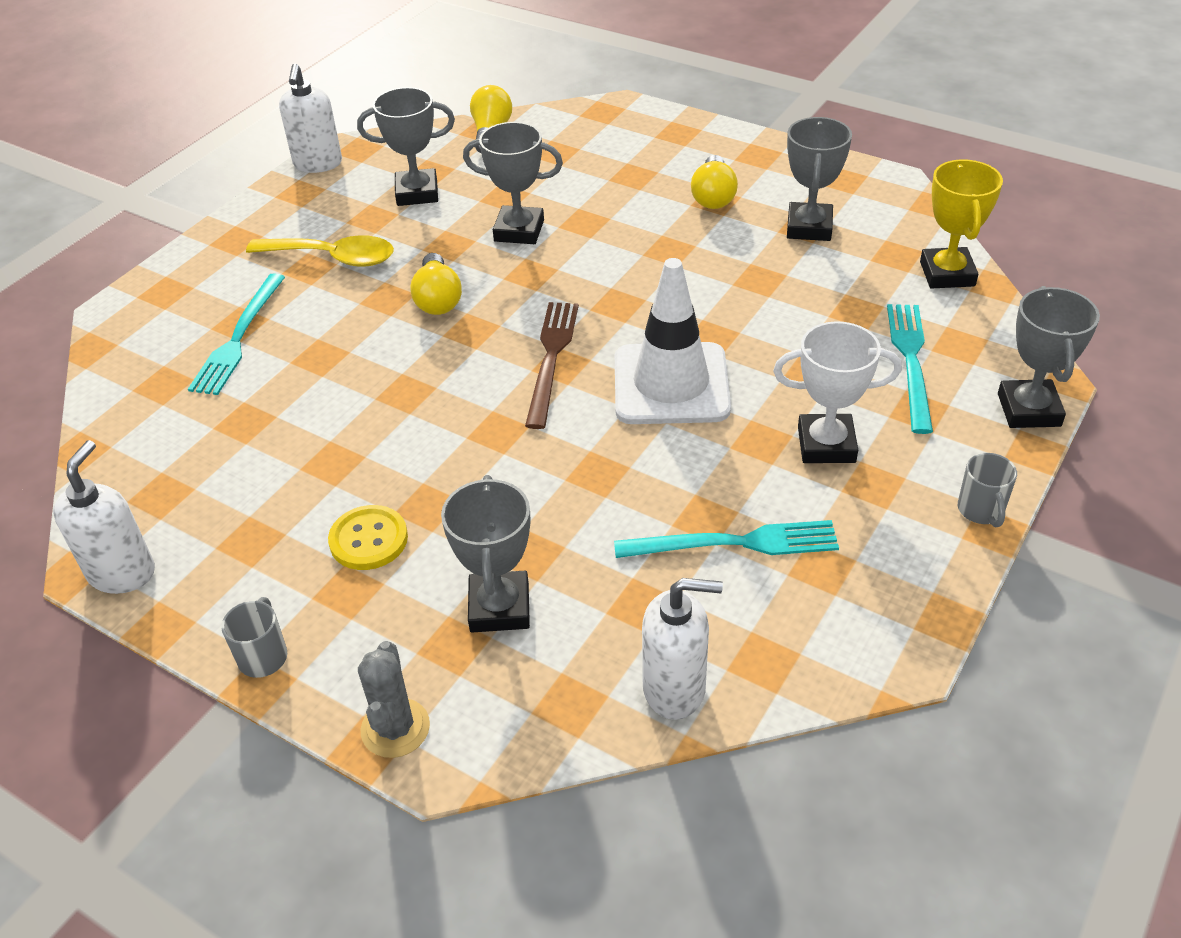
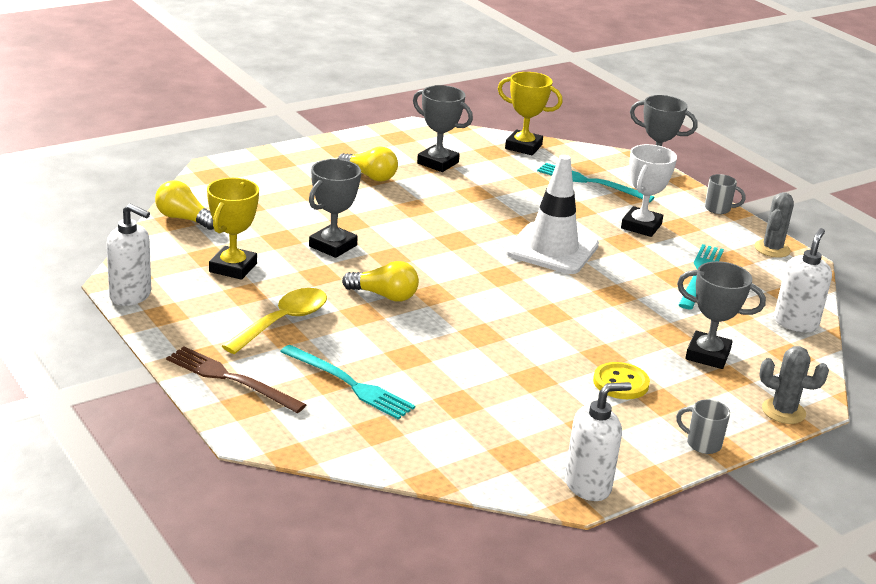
camera: 70 degrees left, 15 degrees down
white soap dispenser [53,440,155,594] -> white soap dispenser turned 120 degrees clockwise [565,382,632,501]
grey trophy [357,87,455,206] -> yellow trophy [207,178,259,280]
brown fork [525,302,579,429] -> brown fork moved to [166,346,306,413]
none -> grey cactus [755,192,794,258]

